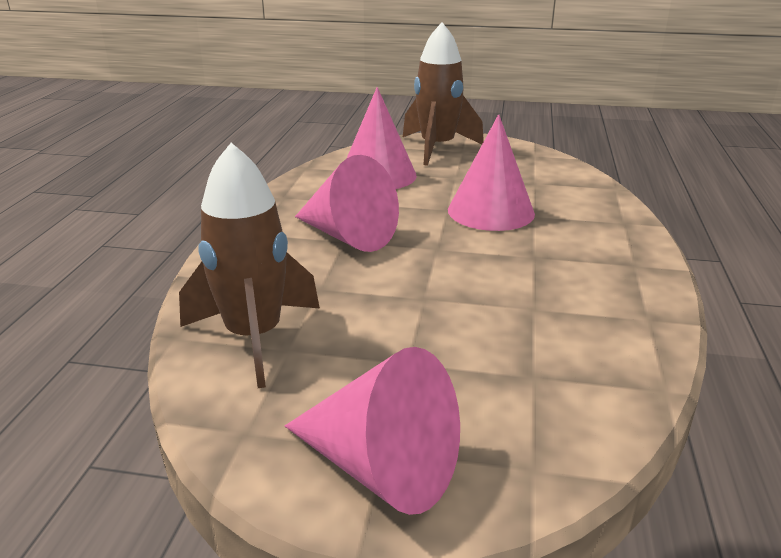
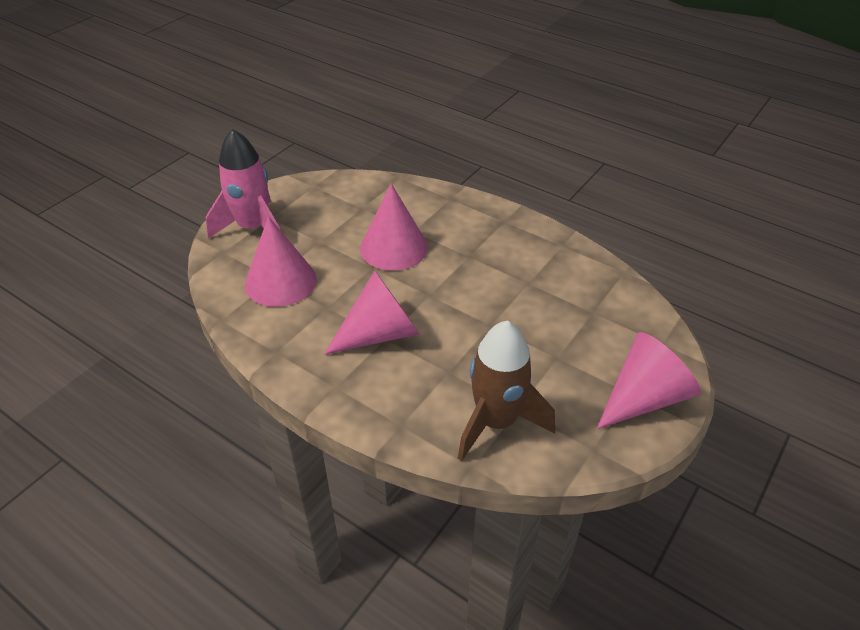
camera: 65 degrees left, 15 degrees up
brown rocket [403,22,484,166] -> pink rocket [206,129,280,238]

